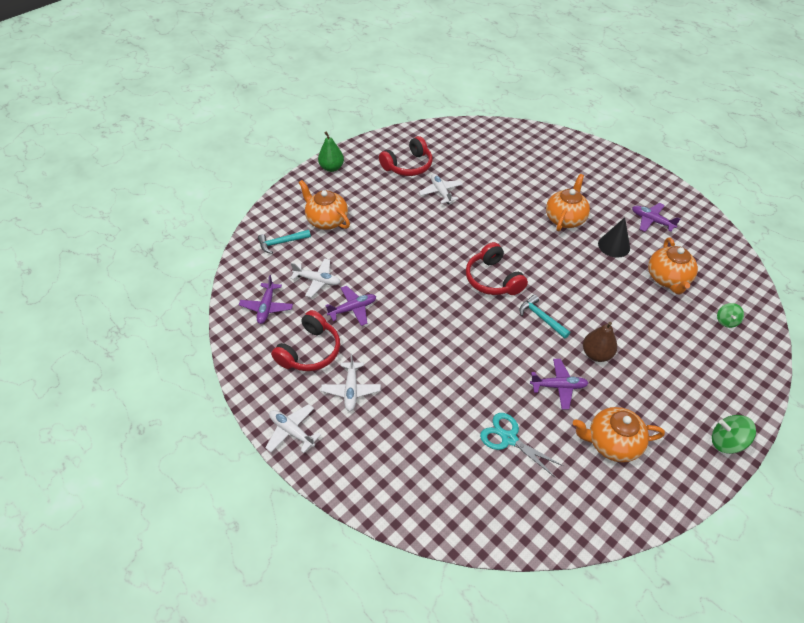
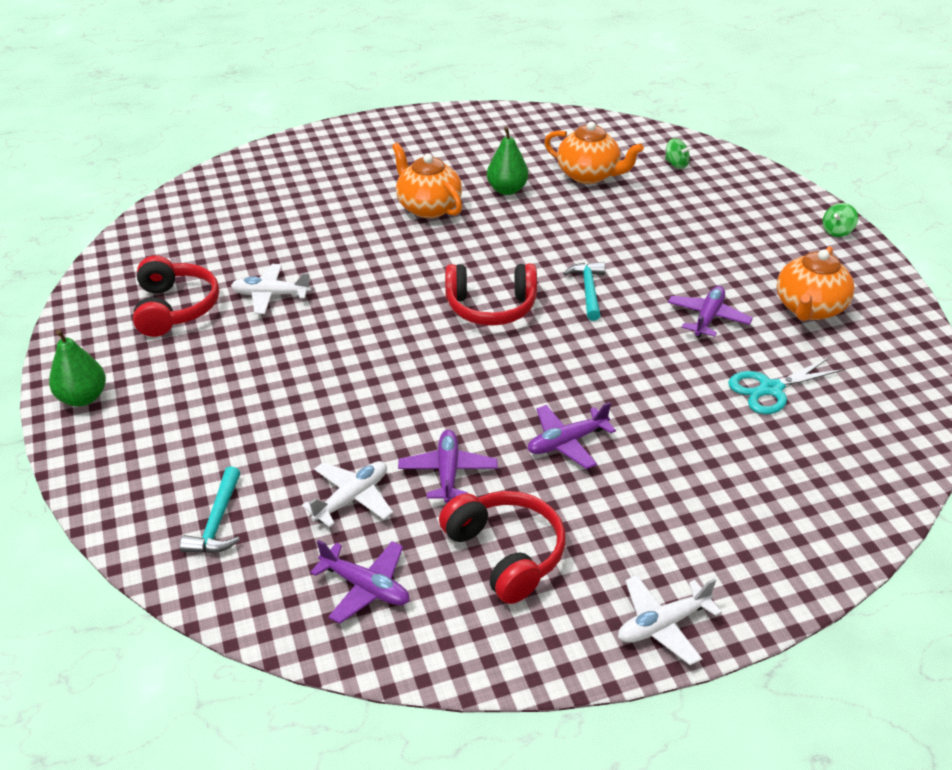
camera: 65 degrees left, 10 degrees down
orange teapot [299,180,350,230] -> none
white plane [321,354,381,411] -> none
turquoise hammer [519,294,570,339] -> turquoise hammer turned 105 degrees clockwise [563,262,605,321]
brown pear [583,322,617,362] -> none
black cone [598,217,630,258] -> green pear [487,127,529,195]
purple plane [632,203,680,232] -> purple plane moved to [527,402,616,469]
green spinning top [712,415,756,454] -> green spinning top [823,203,858,237], size x0.65

